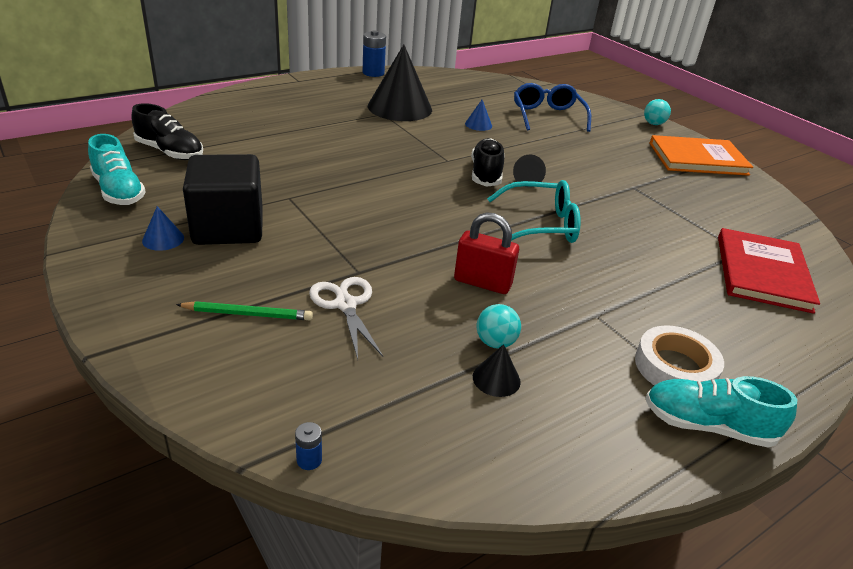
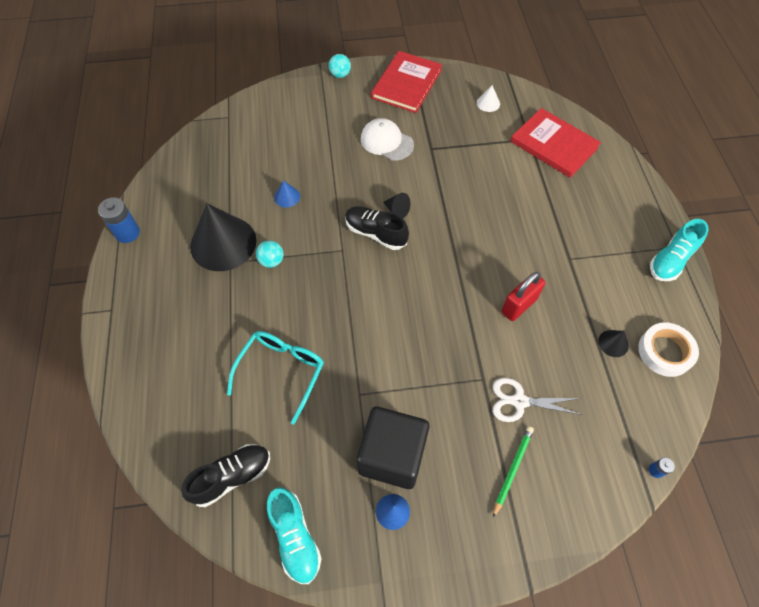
camera: 60 degrees left, 25 degrees up
turquoise shoe [88,134,146,205] -> turquoise shoe turned 75 degrees clockwise [267,487,322,584]
turquoise ball [477,304,521,349] -> turquoise ball moved to [256,240,283,268]
turquoise glasses [487,180,581,243] -> turquoise glasses moved to [227,331,324,424]
blue glasses [514,83,591,132] -> none
white tape [635,325,724,385] -> white tape moved to [638,322,699,377]
orange book [649,135,753,176] -> red book [371,51,442,113]
none -> white cap [361,118,414,161]
none -> white cone [477,85,500,112]

